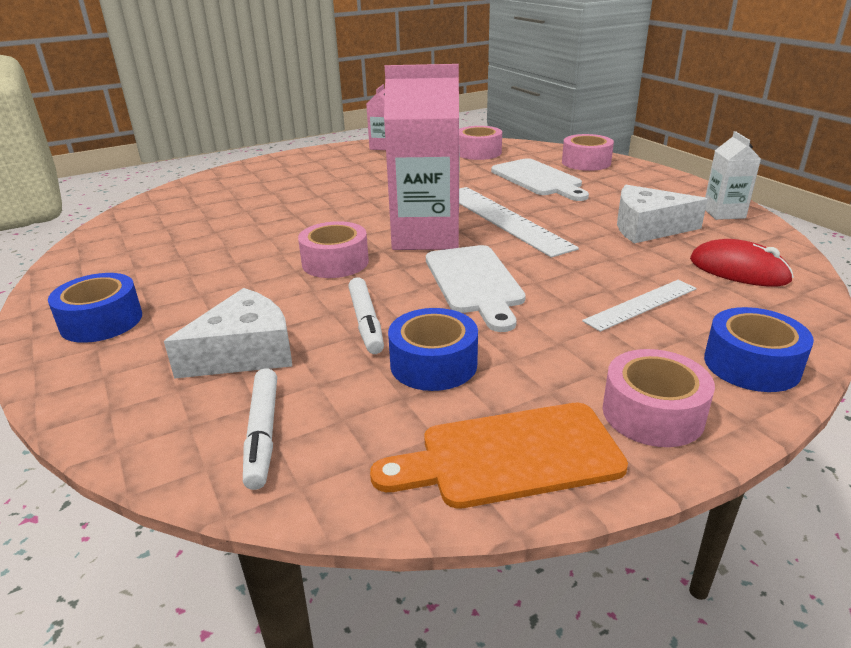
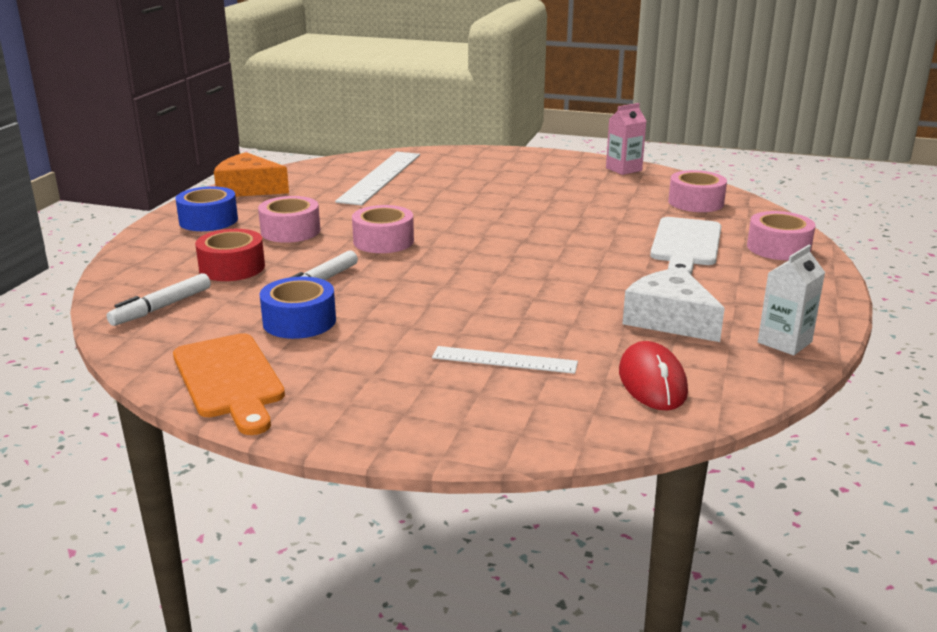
camera: 45 degrees right, 5 degrees down
white cheese [164,288,292,379] -> red tape [195,229,265,281]
orange cutting board [370,403,628,509] -> orange cutting board turned 150 degrees counterclockwise [173,333,285,435]
pink carton [384,64,459,250] -> none
white cutting board [426,245,526,332] -> none
white ruler [459,187,579,258] -> white ruler moved to [335,152,420,205]
pink tape [603,349,715,447] -> pink tape moved to [258,196,320,243]
blue tape [704,307,814,392] -> none
none -> orange cheese [214,152,289,197]

